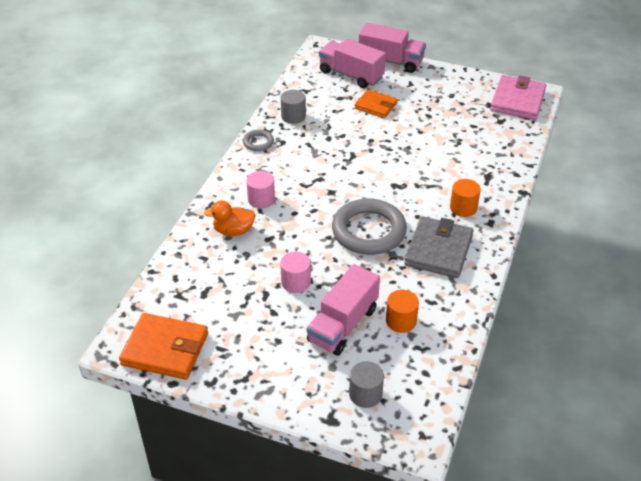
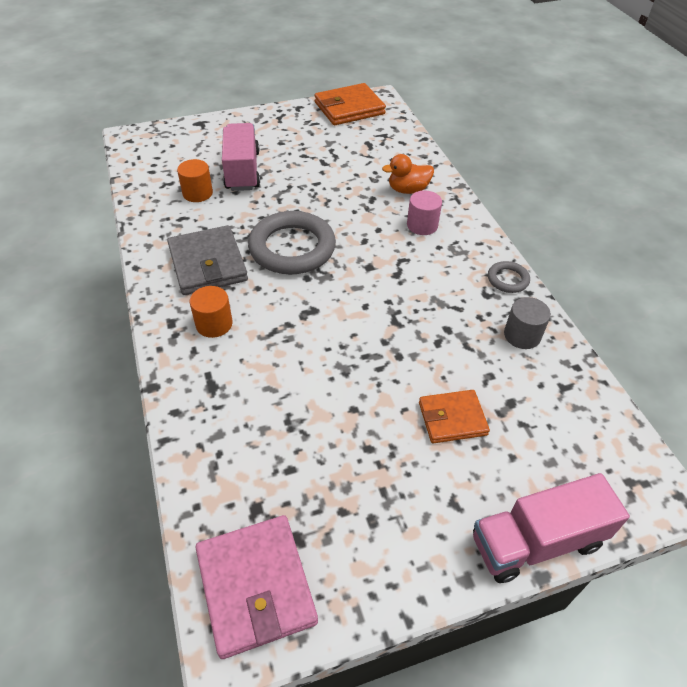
camera: 140 degrees right, 5 degrees up
orange duck [204,201,256,236] -> orange duck turned 150 degrees counterclockwise [382,154,434,194]
pink cylinder [280,252,311,293] -> none
pink truck [319,39,386,88] -> none
grey cylinder [349,361,384,408] -> none

